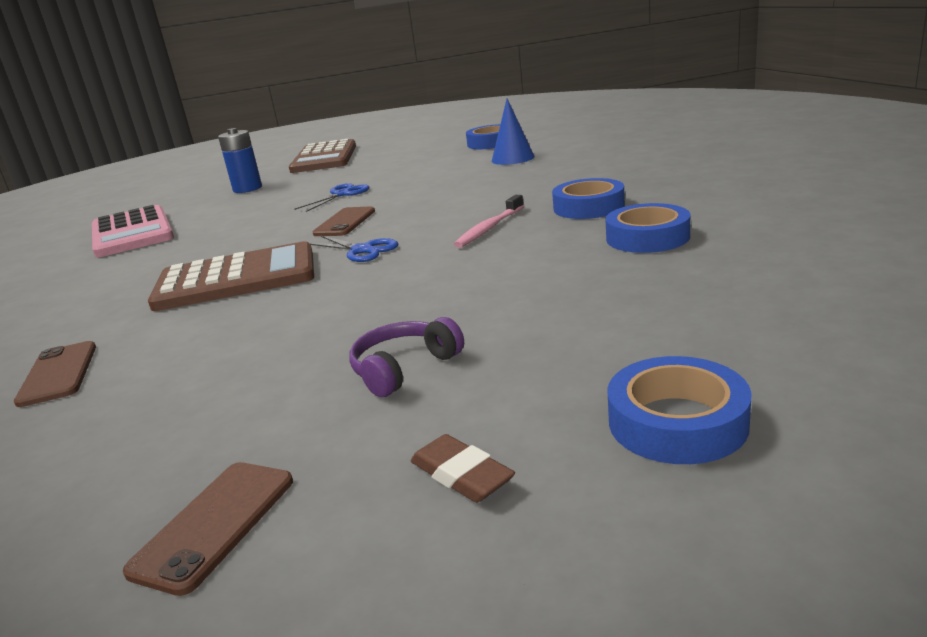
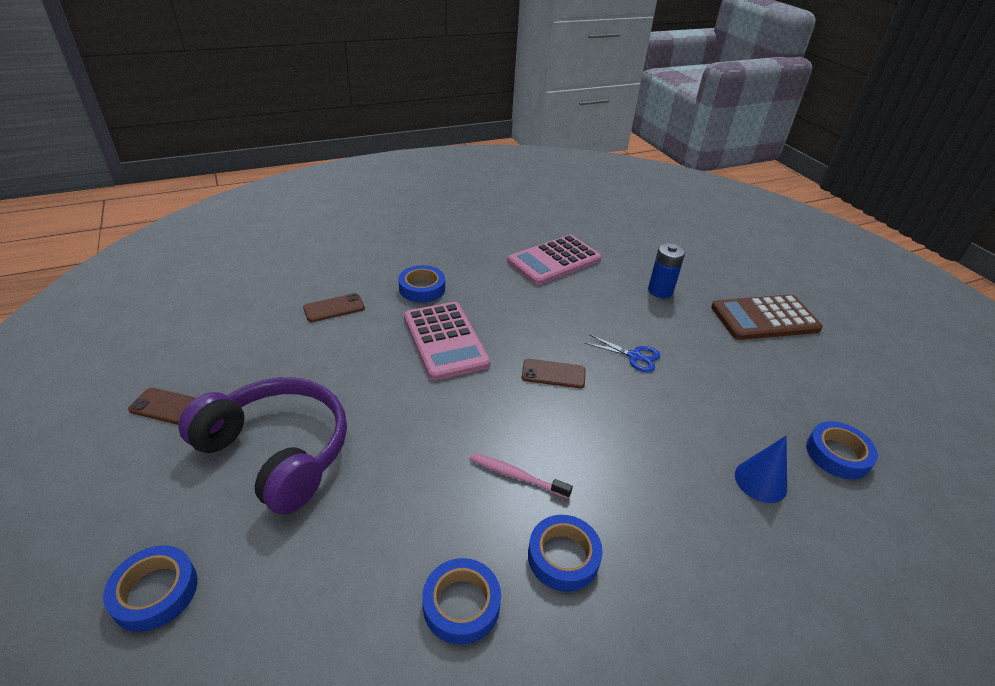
camera: 75 degrees right, 15 degrees up
brown calculator [148,241,314,311] -> pink calculator [404,302,490,381]
blue scissors [310,236,399,262] -> none
purple headphones [349,317,464,397] -> purple headphones [178,377,347,515], size x2.36
brown eraser [411,434,515,503] -> none
none -> blue tape [398,265,445,303]

